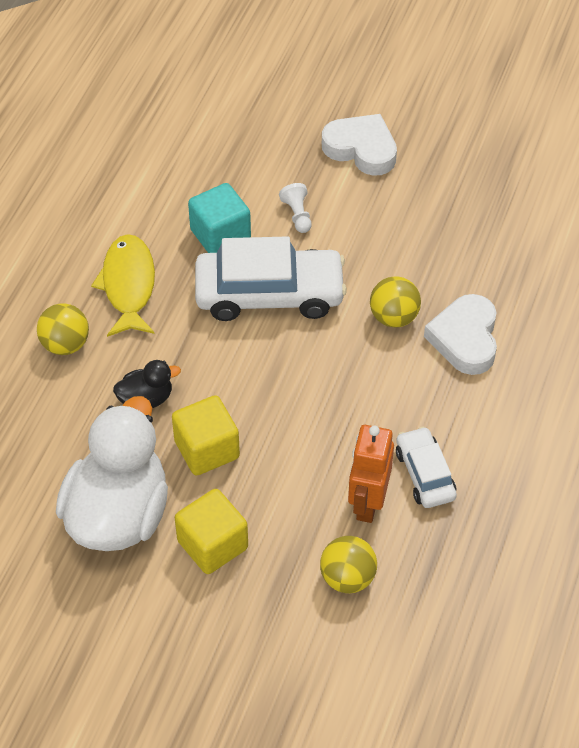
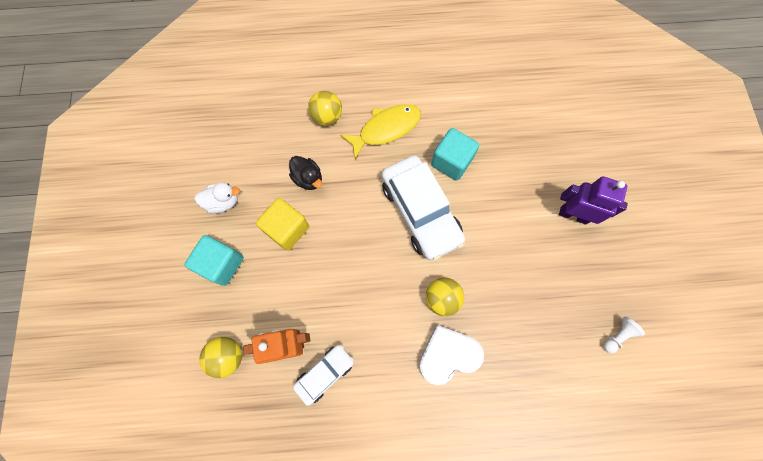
camera: 65 degrees right, 20 degrees up
white duck [56,396,168,551] -> white duck [194,182,240,214], size x0.45
yellow cube [175,489,248,574] -> turquoise cube [185,235,244,286]
white pawn [279,183,312,233] -> white pawn moved to [603,317,645,353]
white heart [322,114,397,176] -> purple robot [559,176,628,225]

